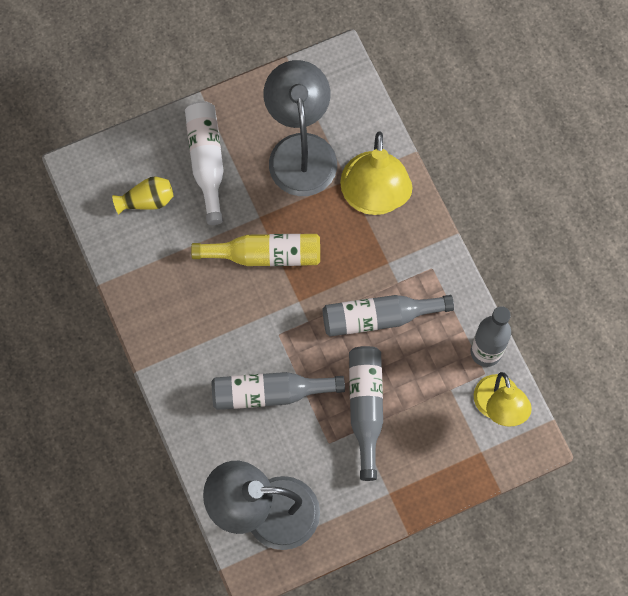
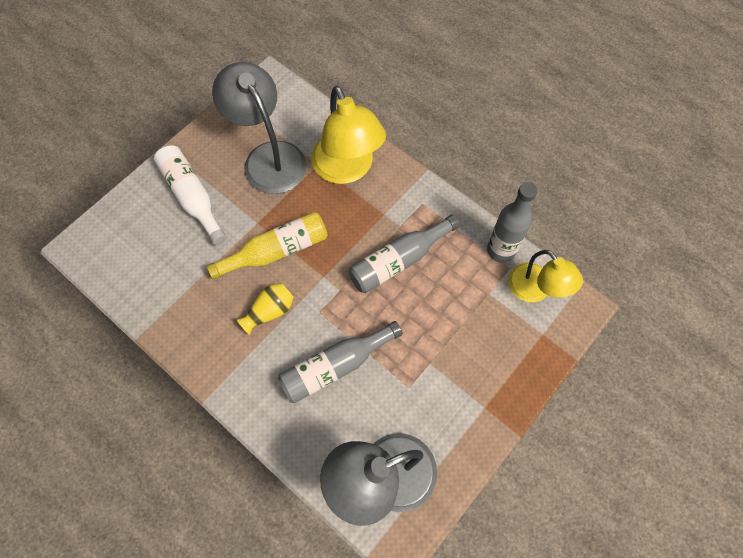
camera: 25 degrees left, 5 degrees down
yellow vase [112,176,174,214] -> yellow vase moved to [236,283,294,335]
grey bottle [349,346,383,481] -> none

